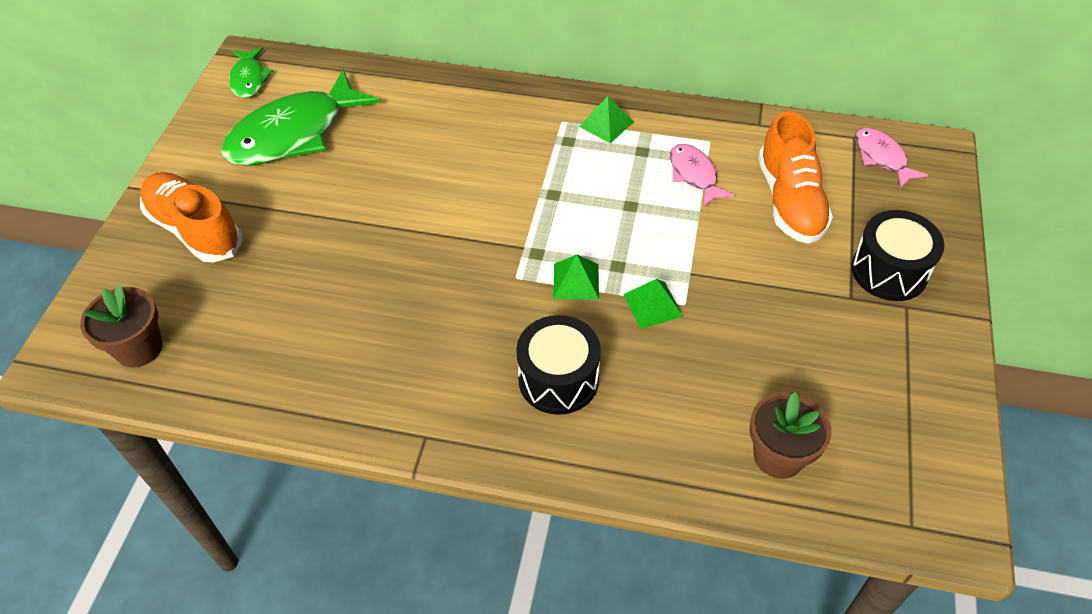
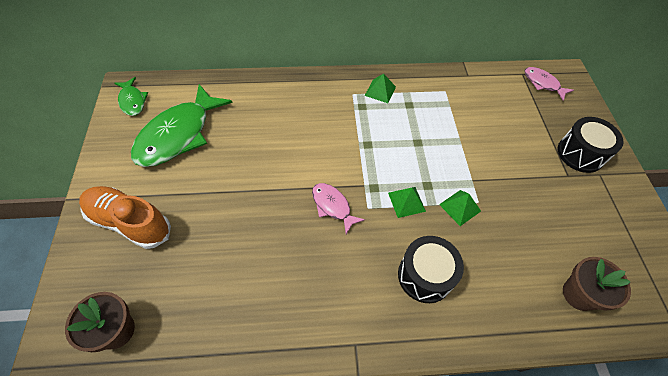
camera: 20 degrees left, 5 degrees up
pink fish [670,144,734,207] -> pink fish moved to [312,183,365,234]
orange shoe [758,111,833,244] -> none

